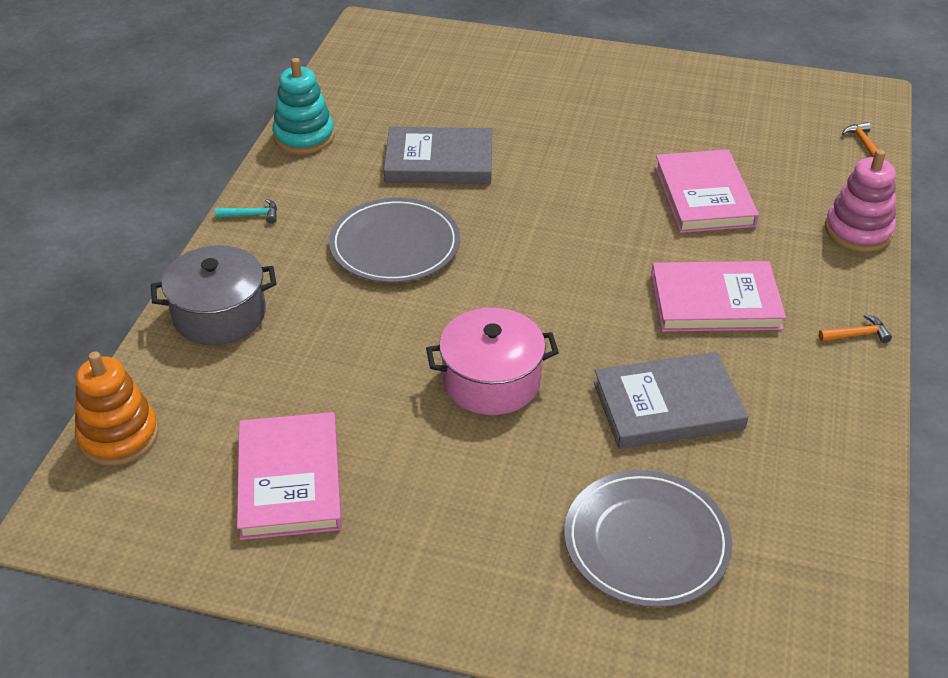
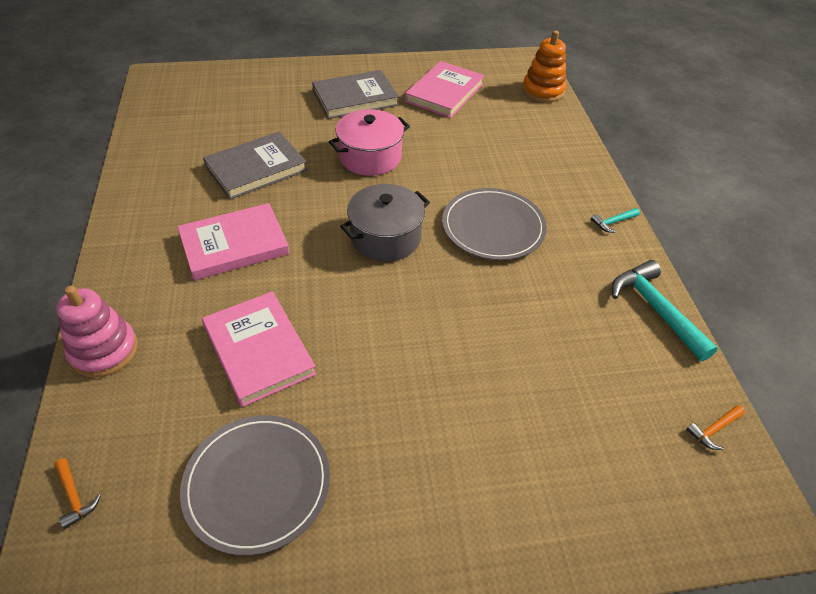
camera: 155 degrees right, 5 degrees up
grey pot [151,245,276,345] -> grey pot moved to [340,184,430,262]
pink book [237,412,342,540] -> pink book turned 60 degrees clockwise [405,61,485,118]
turquoise stacking toy [272,58,334,154] -> turquoise hammer [612,260,718,361]
grey book [384,127,492,184] -> grey book moved to [312,70,399,119]
grey plate [564,470,732,608] -> grey plate moved to [180,415,330,556]
orange hammer [819,314,892,343] -> orange hammer moved to [686,405,745,450]

